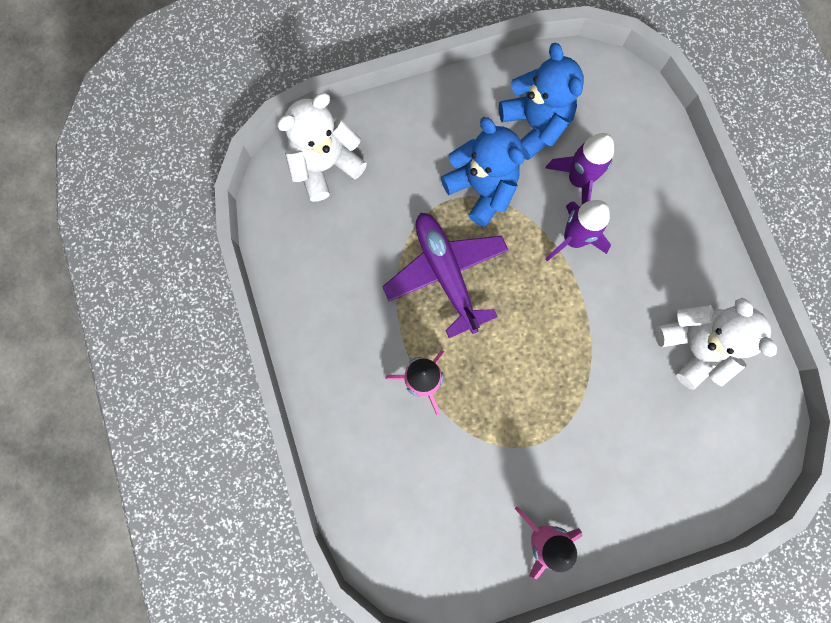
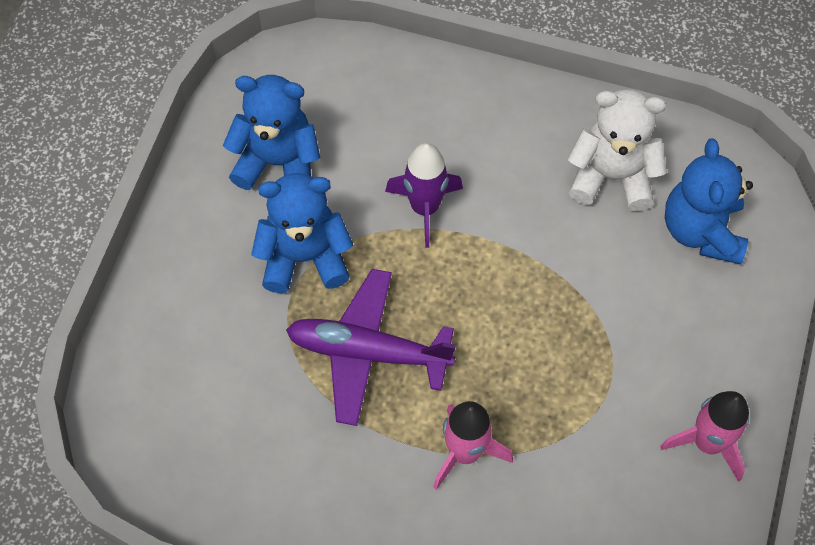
camera: 55 degrees left, 15 degrees down
white teddy bear [277,93,367,202] -> none
purple rocket [545,133,614,204] -> none
none -> blue teddy bear [665,138,753,264]

